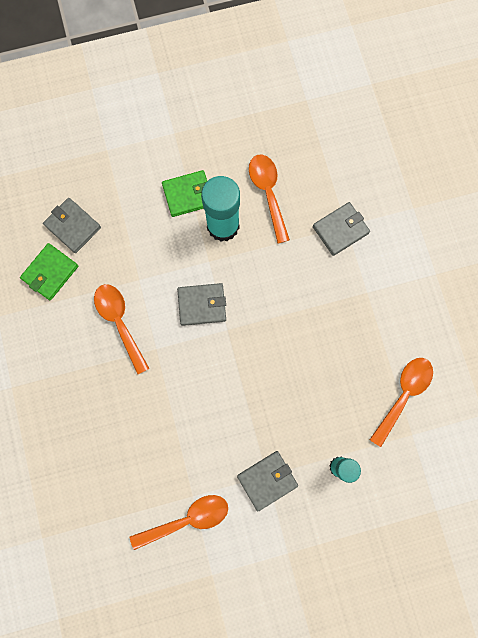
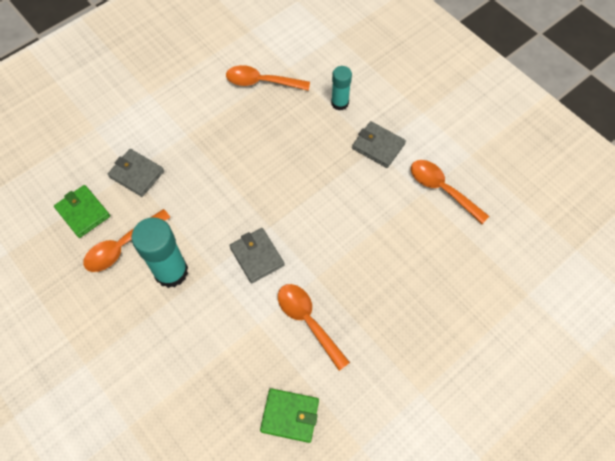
camera: 115 degrees left, 15 degrees down
grey wallet [43,198,101,253] -> none
orange spoon [94,284,150,374] -> orange spoon turned 105 degrees clockwise [278,284,350,371]
green wallet [162,170,207,217] -> green wallet moved to [54,185,110,238]

